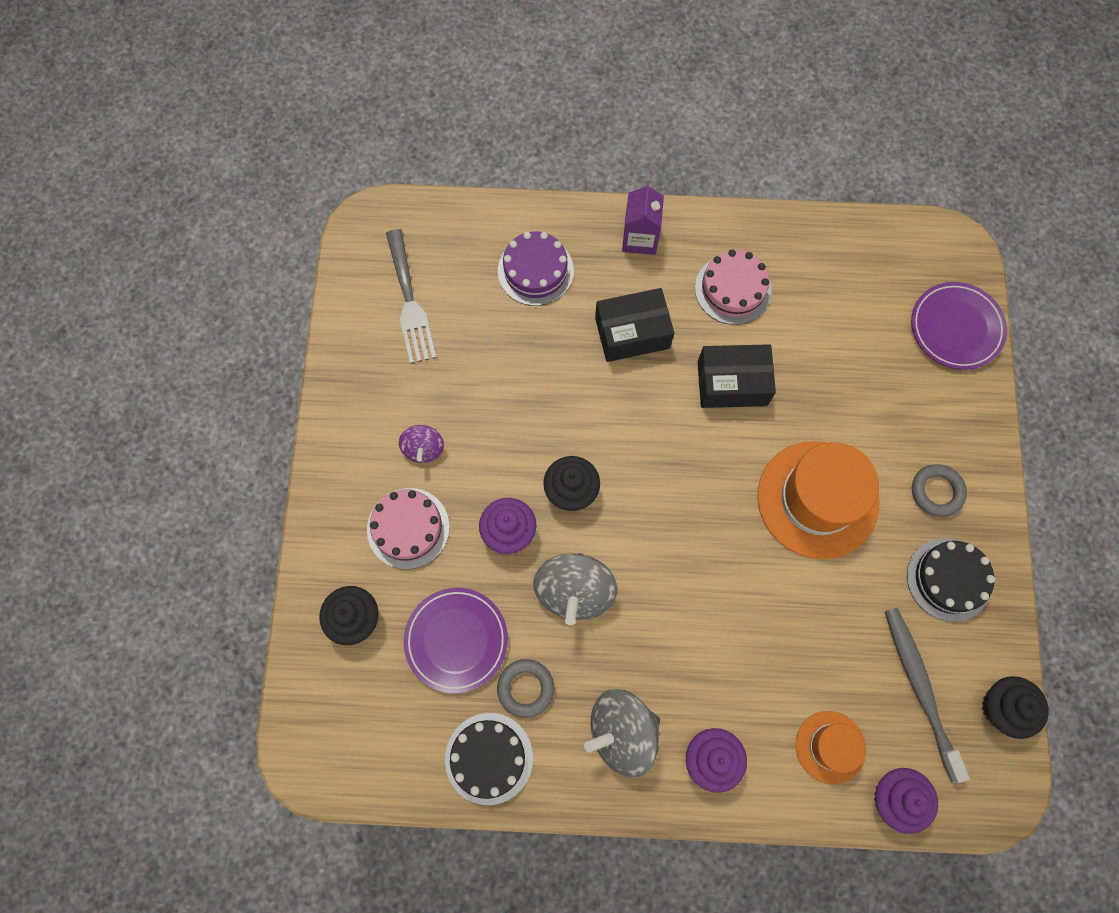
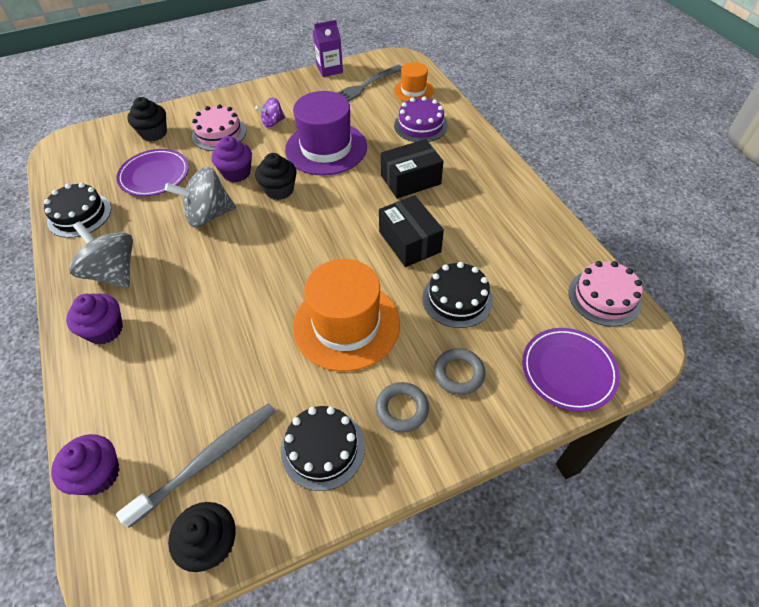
camera: 65 degrees right, 20 degrees down
grey ring [497,659,554,718] -> grey ring moved to [434,348,485,395]
black box [595,288,674,362] -> black box turned 75 degrees counterclockwise [381,139,444,198]
purple carton [622,183,664,255] -> purple carton moved to [313,20,343,77]
pink cake [695,249,772,325] -> pink cake moved to [568,261,643,327]
orange hat [796,711,866,784] -> orange hat moved to [394,62,434,101]
none -> purple hat [285,91,367,175]
none -> black cake [422,262,493,328]

